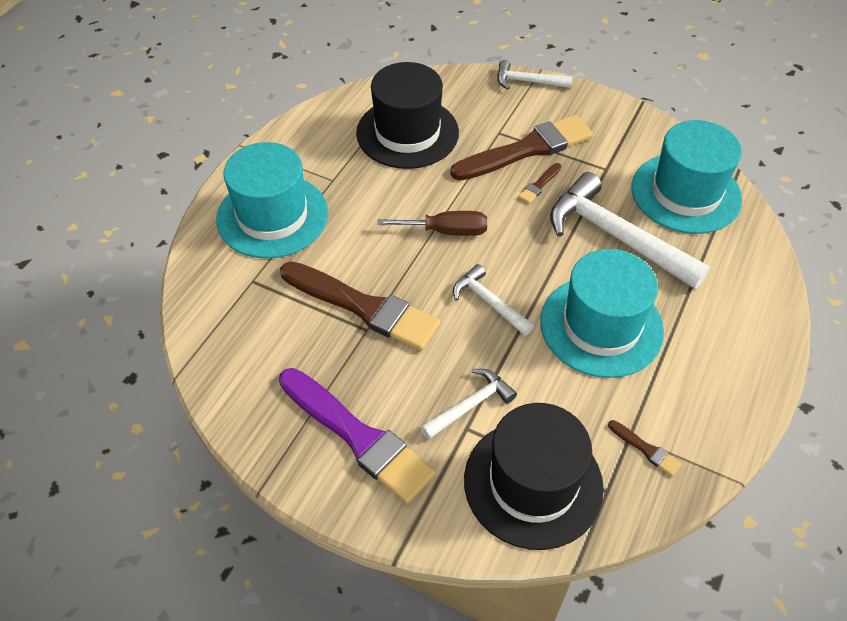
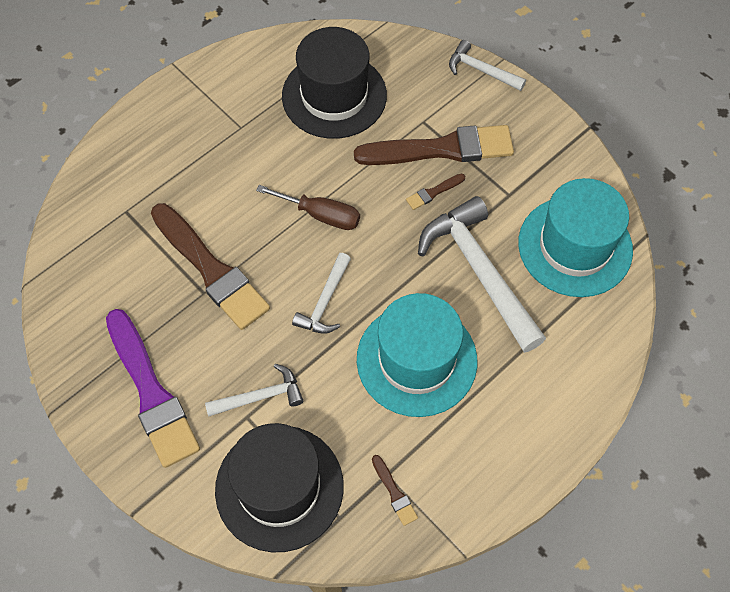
camera: 20 degrees right, 10 degrees up
turquoise hat [216,142,328,259] -> none
white hammer [453,264,534,336] -> white hammer turned 135 degrees counterclockwise [292,253,351,334]

